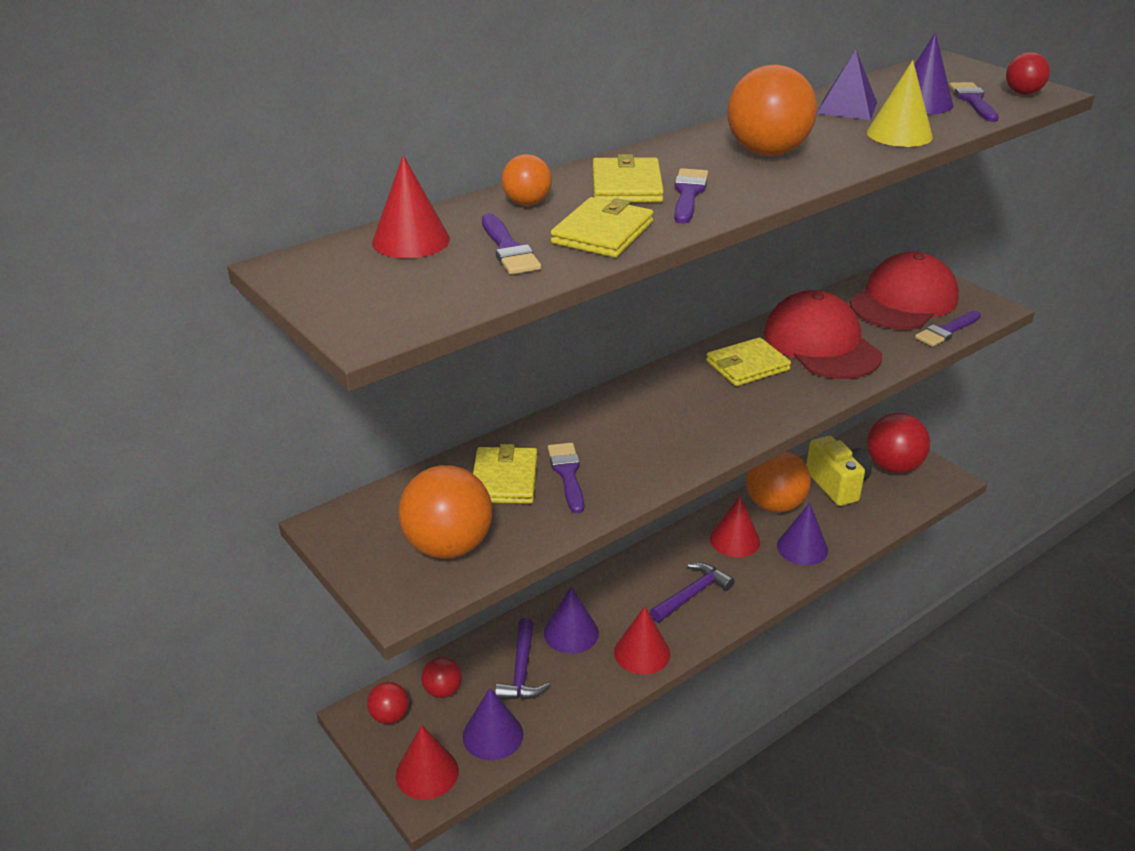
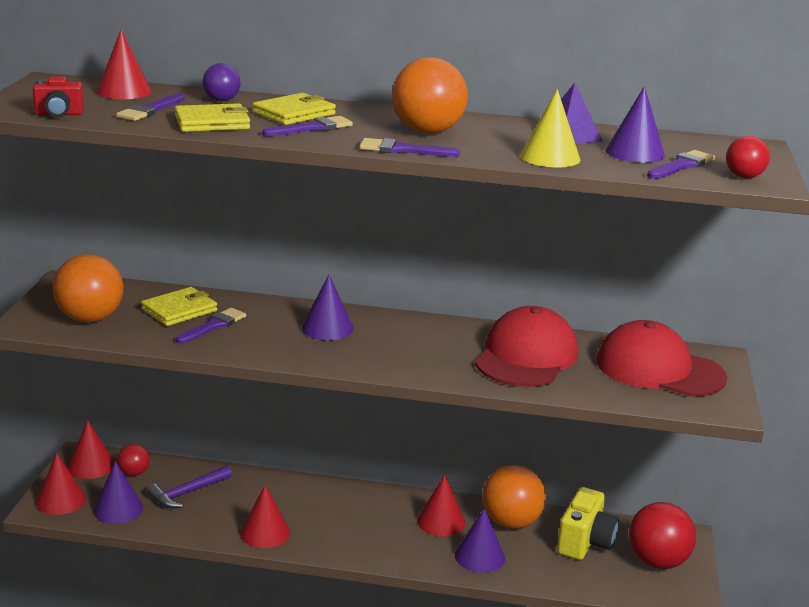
camera: 45 degrees right, 10 degrees down
red ball [367,682,409,724] -> red cone [67,420,115,479]
orange ball [502,154,552,206] -> purple ball [203,63,241,101]
purple cone [544,586,599,654] -> purple cone moved to [302,274,354,341]
purple hammer [650,563,734,622] -> none
yellow wallet [706,337,791,386] -> none
red cap [850,252,959,330] -> red cap turned 150 degrees counterclockwise [596,320,727,397]
purple brush [915,311,981,347] -> purple brush moved to [359,138,460,157]
none -> red camera [33,77,84,117]

